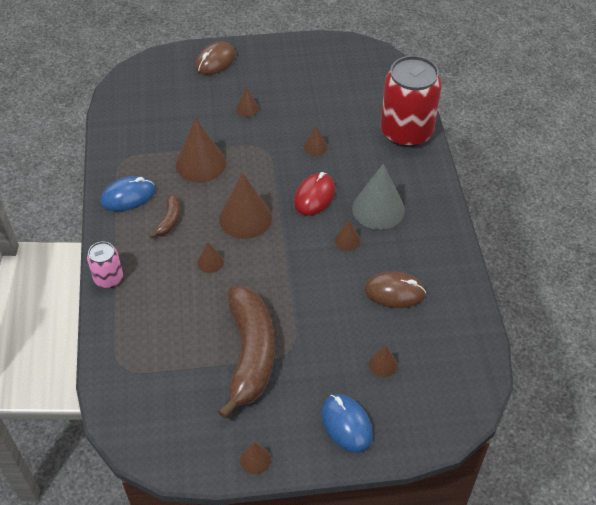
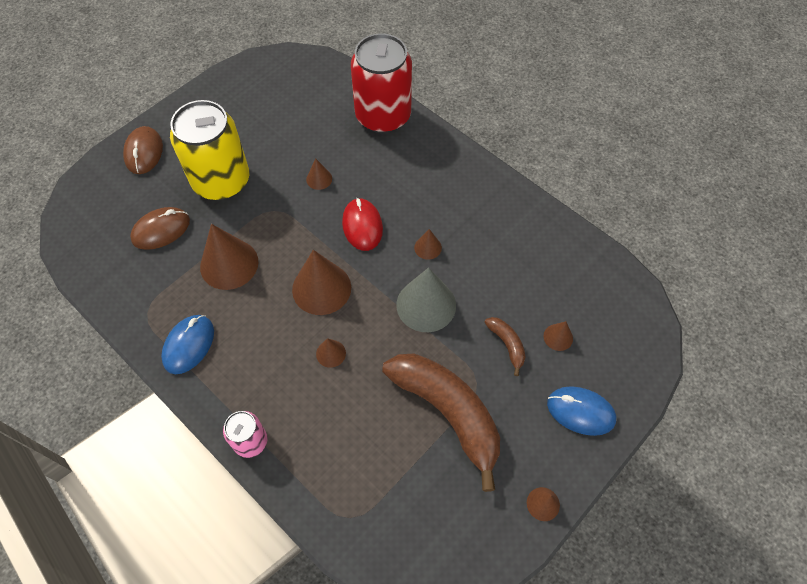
camera: 40 degrees left, 10 degrees up
brown banana [149,194,180,238] -> brown banana moved to [484,317,526,376]
brown cone [236,87,259,117] -> yellow can [170,100,249,200]
grey cone [352,164,405,230] -> grey cone moved to [396,267,456,332]
brown mouse [365,271,426,308] -> brown mouse moved to [130,207,190,250]

